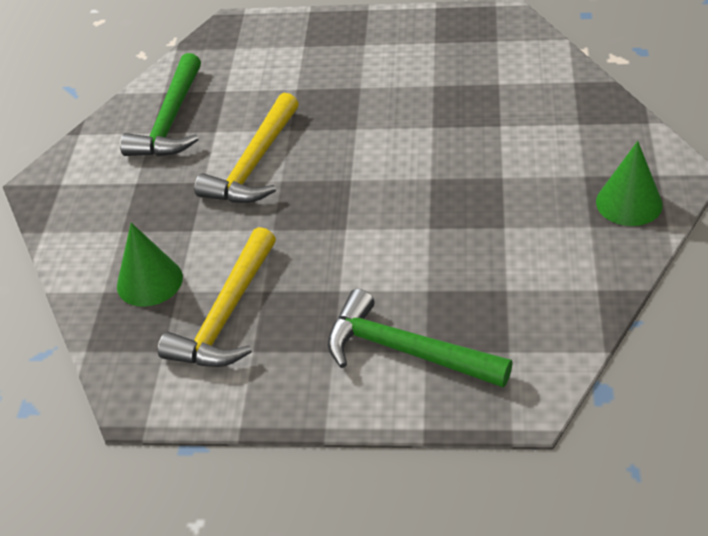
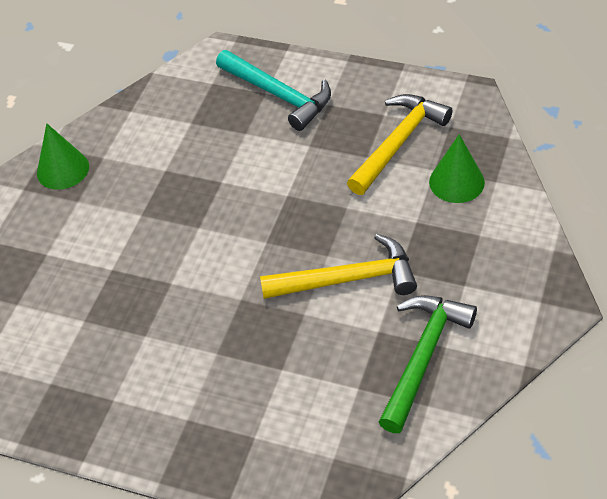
camera: 165 degrees left, 5 degrees up
yellow hammer [194,93,299,203] -> yellow hammer turned 45 degrees clockwise [260,234,417,299]
green hammer [327,289,513,388] -> turquoise hammer [216,50,331,131]

